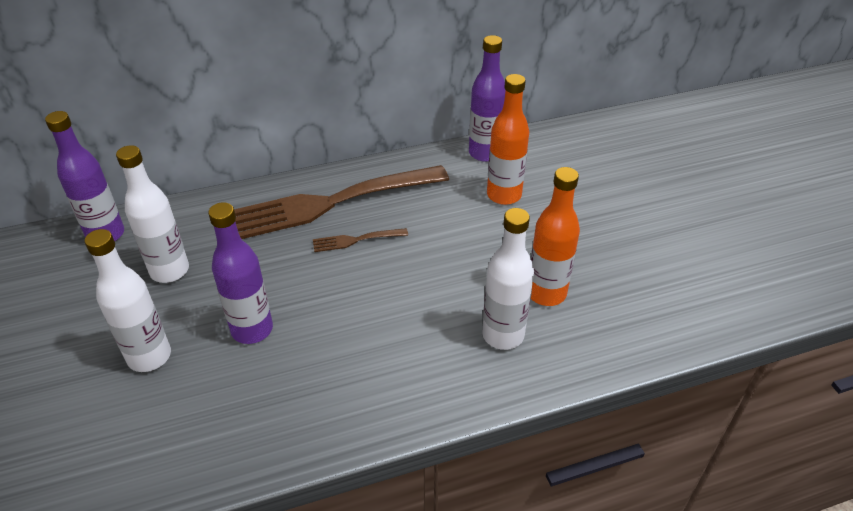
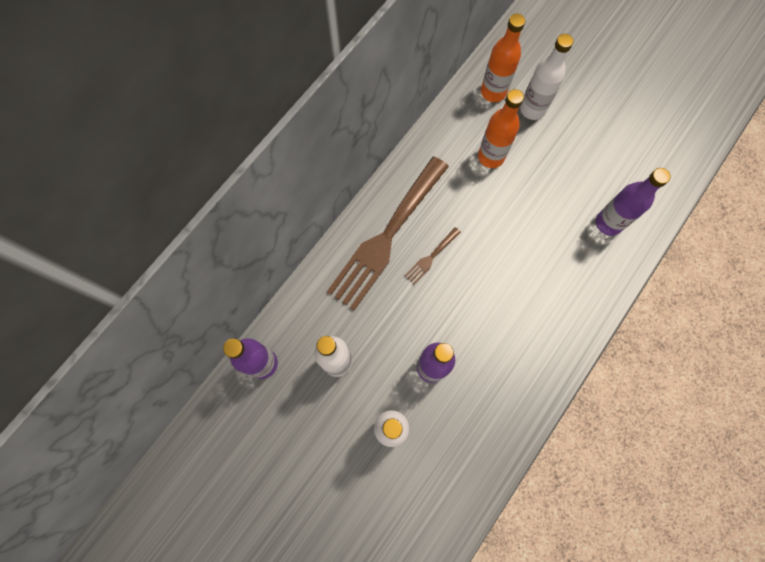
camera: 35 degrees left, 30 degrees up
purple bottle [469,35,506,162] -> purple bottle moved to [596,168,671,236]
white bottle [482,208,534,350] -> white bottle moved to [520,34,573,120]
orange bottle [531,167,580,306] -> orange bottle moved to [481,14,525,102]

